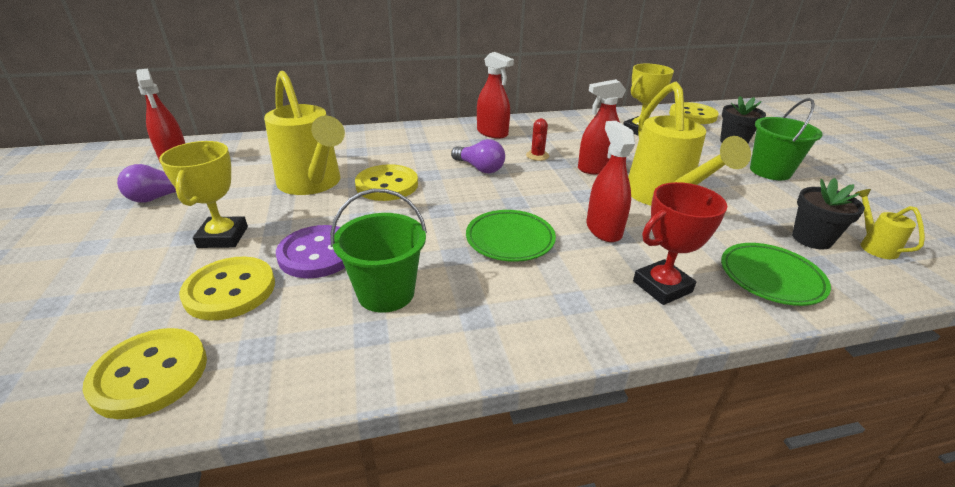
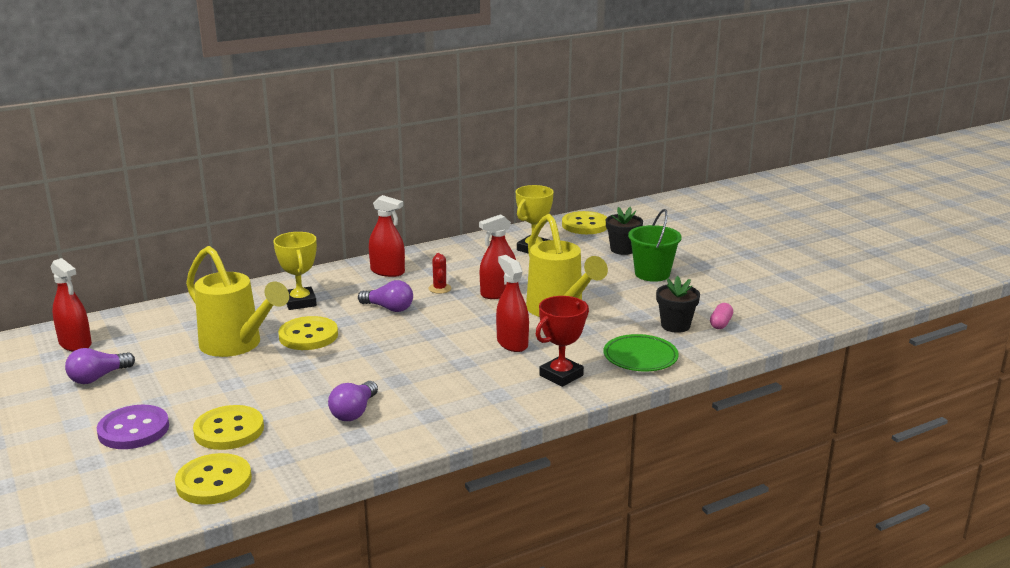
camera: 15 degrees left, 10 degrees down
yellow trophy [159,141,248,248] -> yellow trophy moved to [273,232,317,310]
purple button [276,225,345,278] -> purple button moved to [97,405,169,449]
green bucket [330,189,427,313] -> purple light bulb [328,381,378,421]
green plate [466,210,556,262] -> none
yellow watering can [855,189,925,259] -> pink capsule [710,303,733,329]

